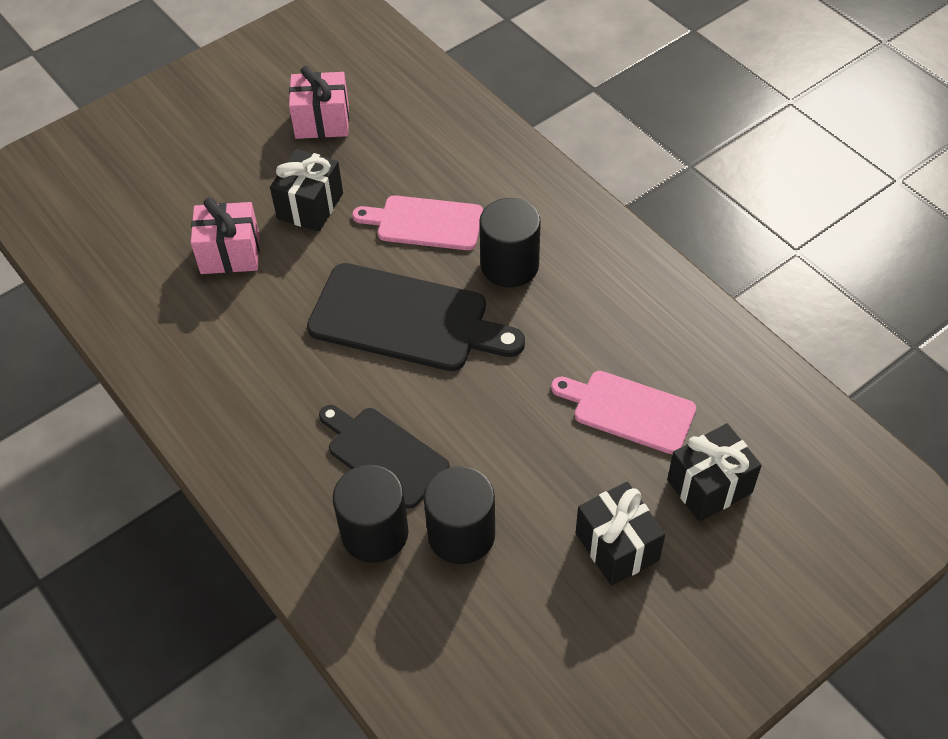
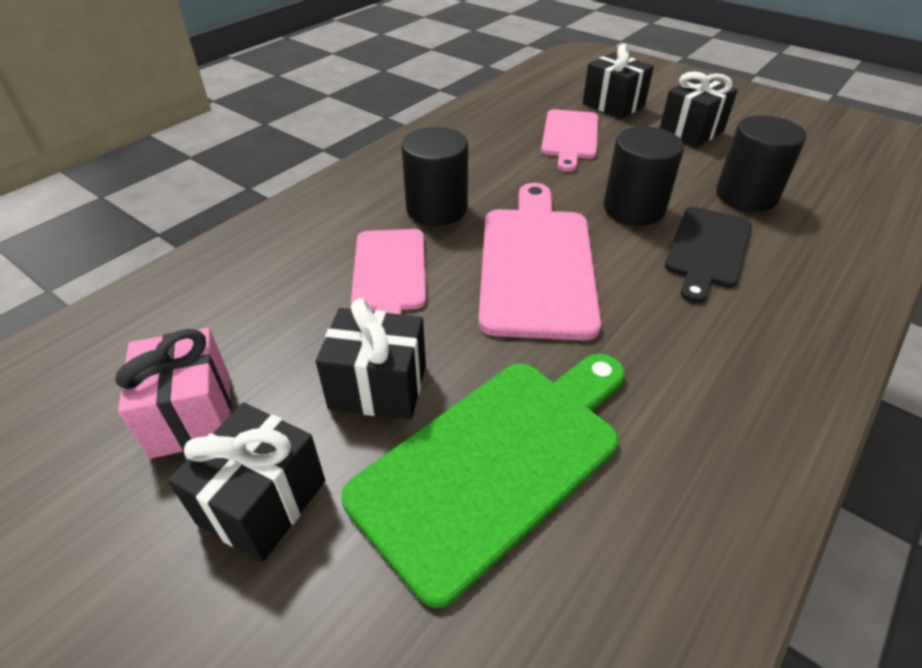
camera: 105 degrees left, 10 degrees down
pink gift [191,197,260,274] -> green cutting board [341,354,625,608]
black cutting board [307,263,525,371] -> pink cutting board [478,183,601,340]
black cylinder [333,465,409,563] -> black cylinder moved to [603,127,684,225]
none -> black gift [168,403,325,562]

